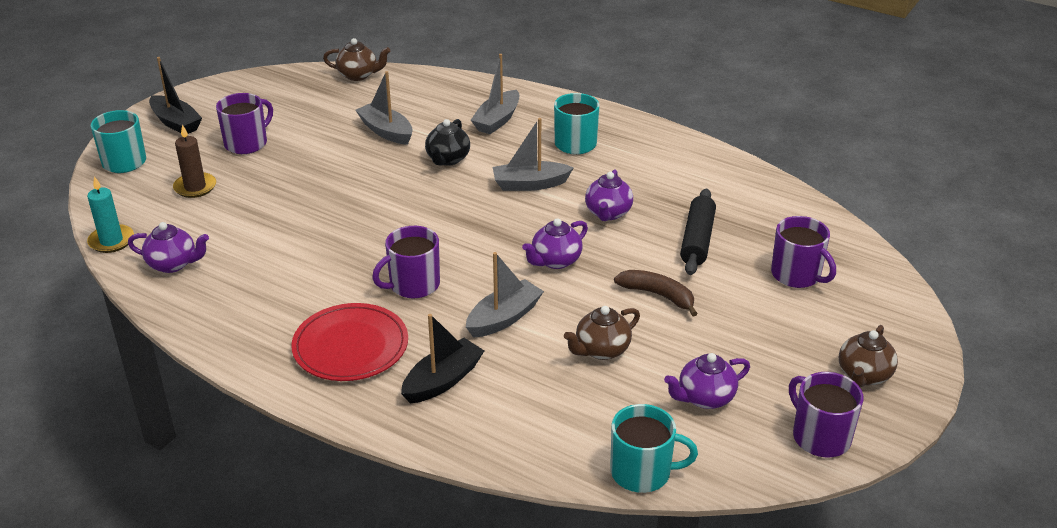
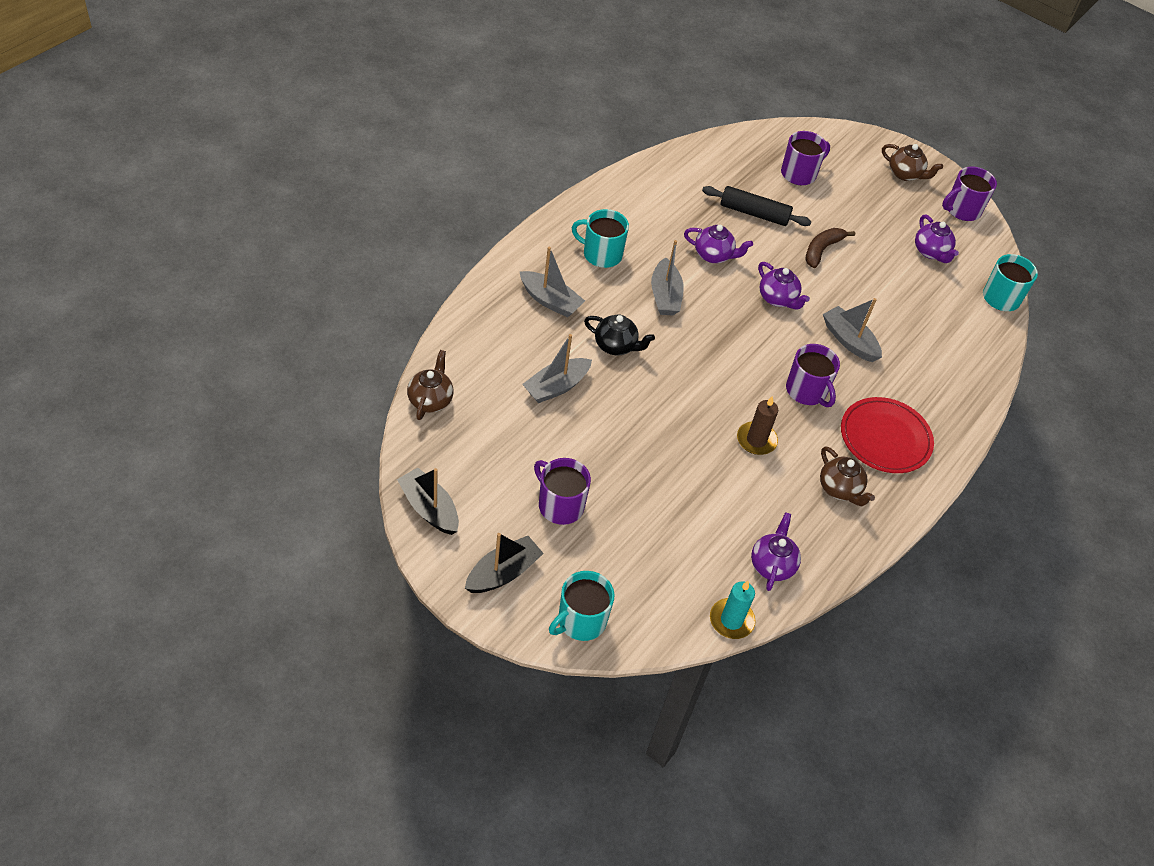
camera: 90 degrees left, 15 degrees up
brown candle [173,124,216,198] -> brown candle moved to [737,396,778,455]
black boat [401,314,484,404] -> black boat moved to [397,468,459,535]
brown teapot [564,306,640,360] -> brown teapot moved to [820,446,875,506]

